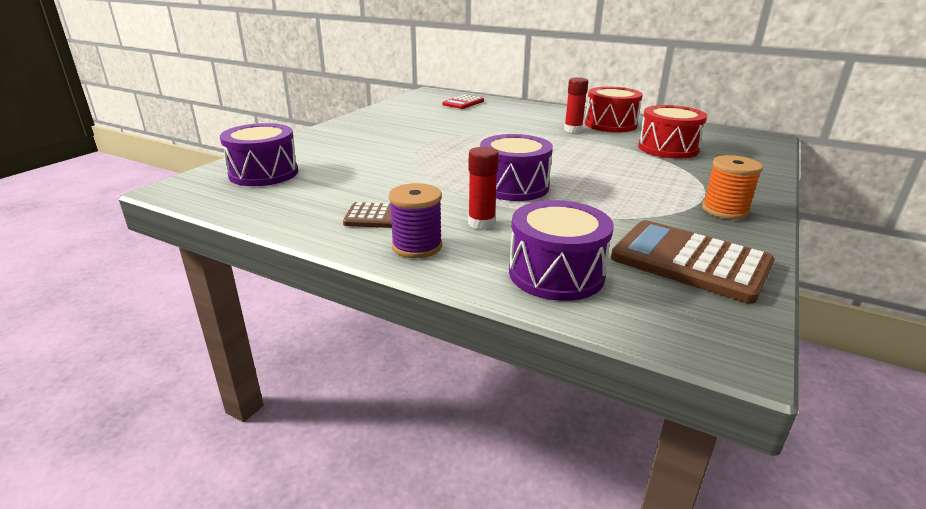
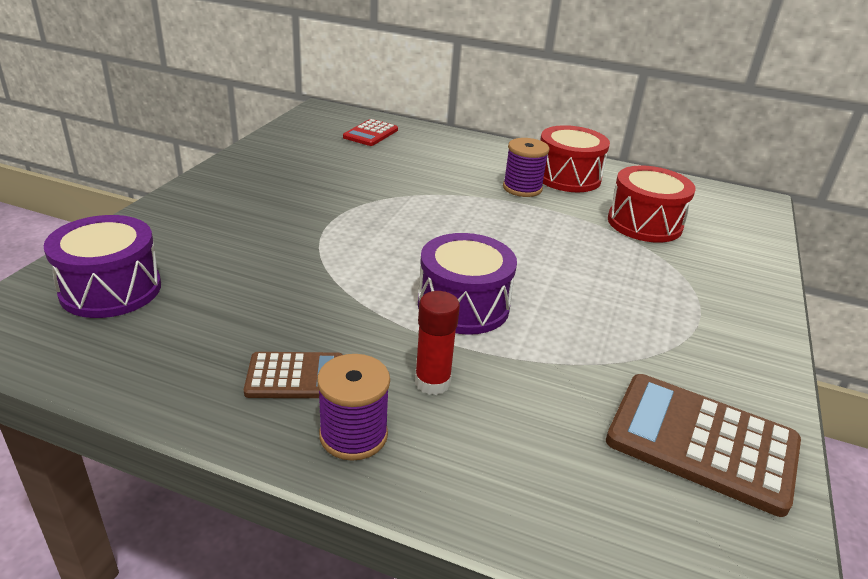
camera: 10 degrees left, 5 degrees up
purple drum [509,200,614,301] -> none
red glue stick [564,77,588,133] -> purple spool [503,138,549,197]
orange spool [702,155,763,220] -> none

